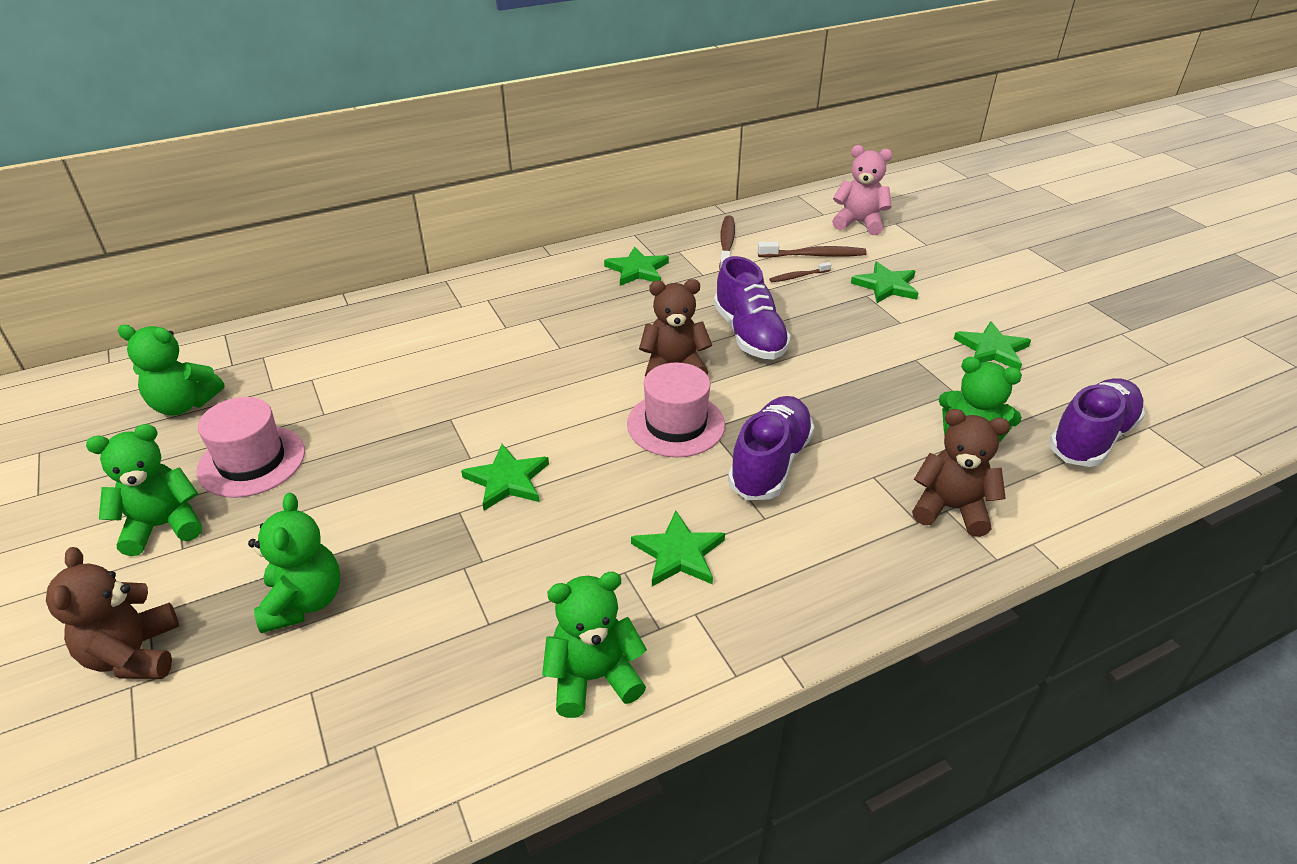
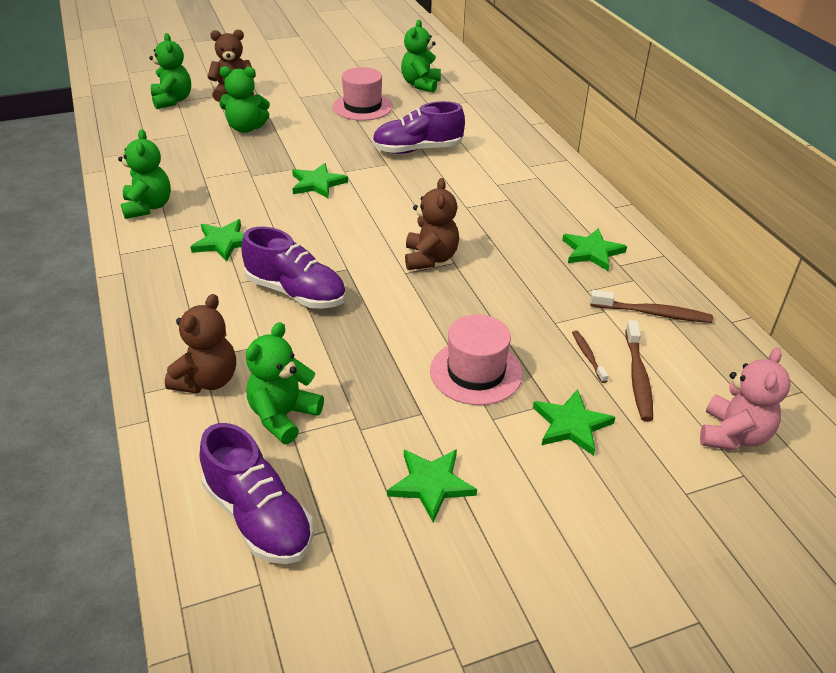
camera: 95 degrees right, 0 degrees up
green teddy bear [86,424,202,556] -> green teddy bear moved to [149,33,191,109]
pink hat [627,362,725,457] -> pink hat moved to [430,314,523,405]
purple shoe [714,256,791,360] -> purple shoe moved to [372,101,465,154]

